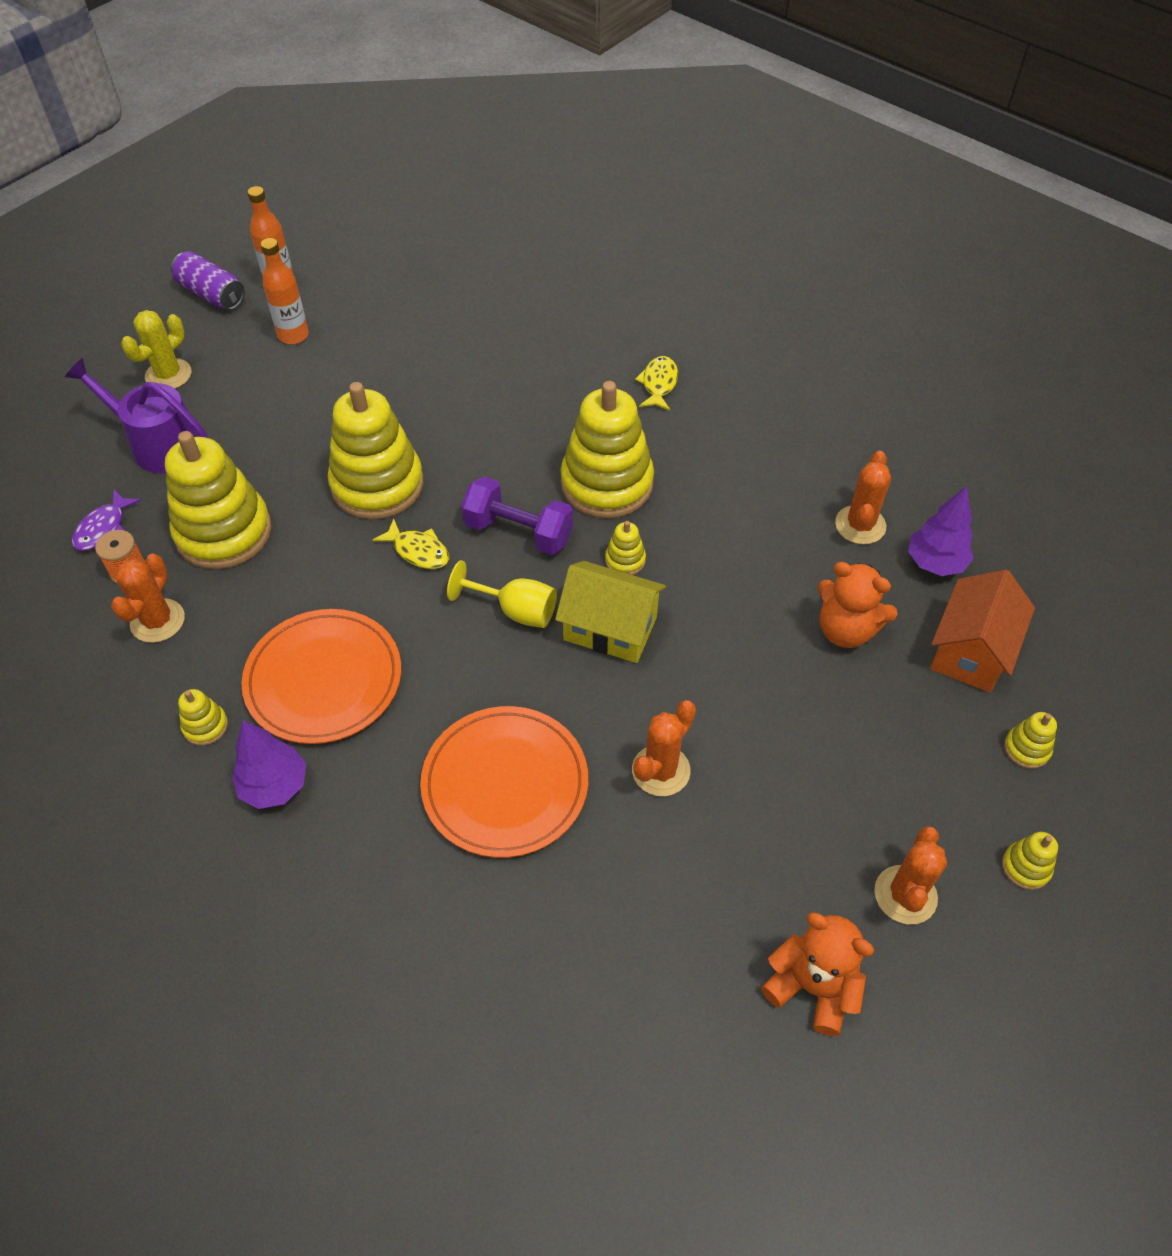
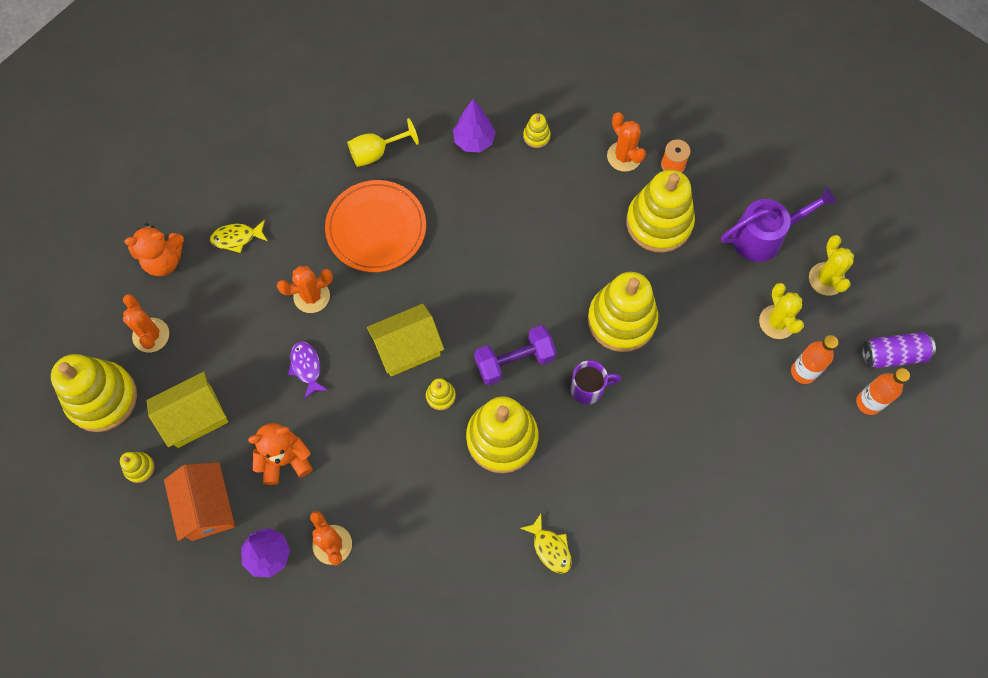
camera: 135 degrees right, 15 degrees up
purple fish [72,490,142,551] -> purple fish moved to [288,341,328,399]
orange plate [241,609,401,744] -> none
yellow fish [372,519,449,569] -> yellow fish moved to [210,220,267,253]
yellow goblet [447,560,557,628] -> yellow goblet moved to [347,118,419,167]
orange cactus [632,700,696,796] -> orange cactus turned 75 degrees clockwise [277,266,333,313]
yellow stacking toy [1002,832,1058,890] -> yellow stacking toy [51,354,137,432], size x2.39
none -> yellow house [147,372,228,448]
none -> purple mug [570,360,621,404]
none -> yellow cactus [759,283,804,339]

